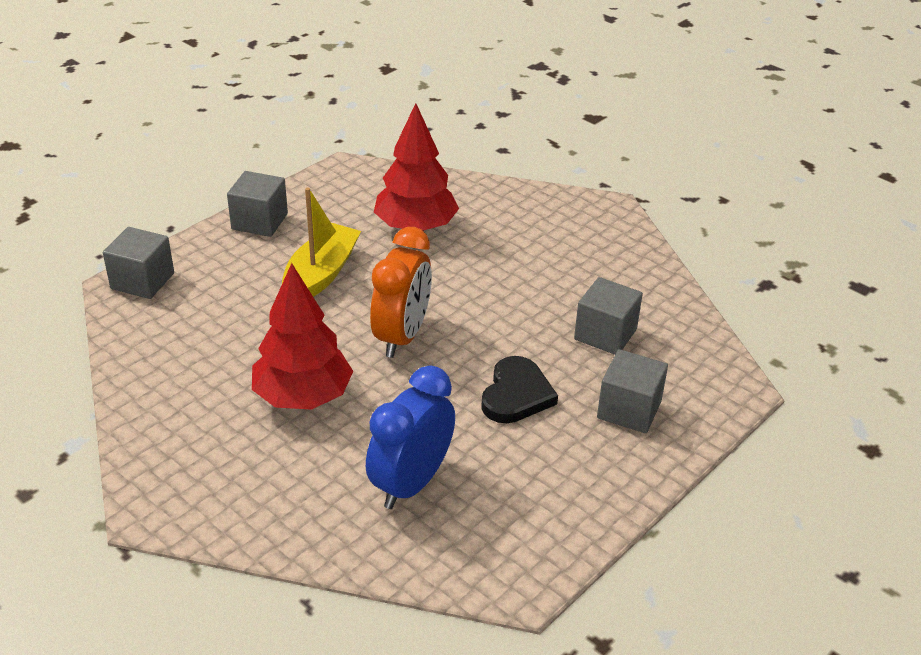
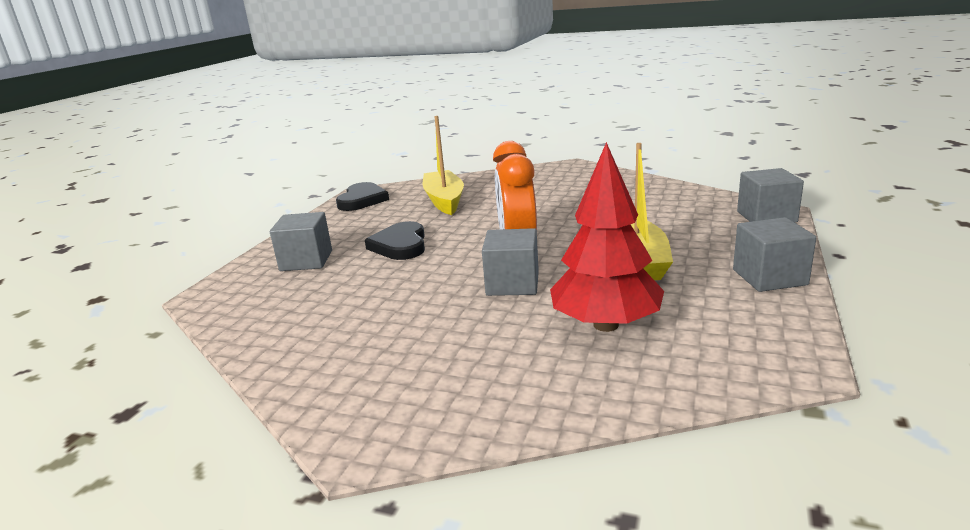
camera: 160 degrees right, 15 degrees down
red tree [252,263,353,410] -> none
blue clock [366,366,455,509] -> yellow boat [422,116,464,215]
grey cube [574,277,643,355] -> grey cube moved to [482,228,539,296]
none -> black heart [336,182,389,211]

